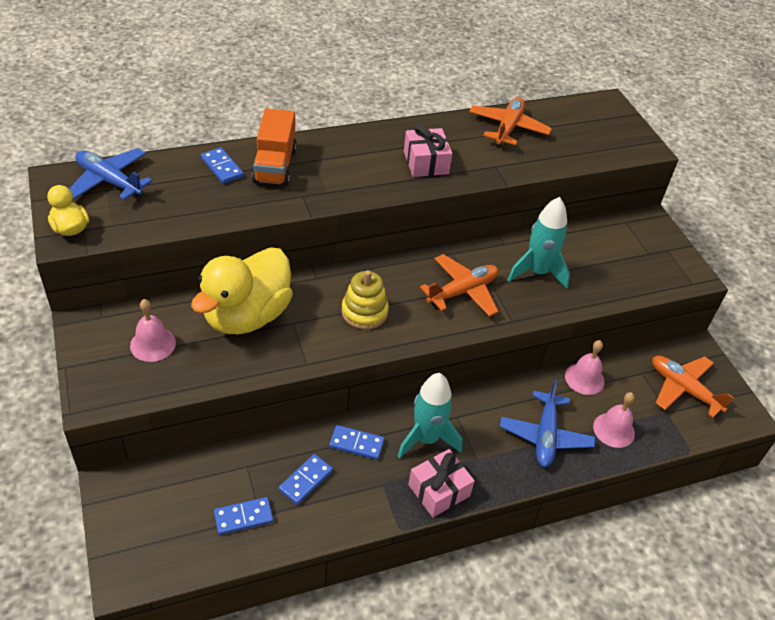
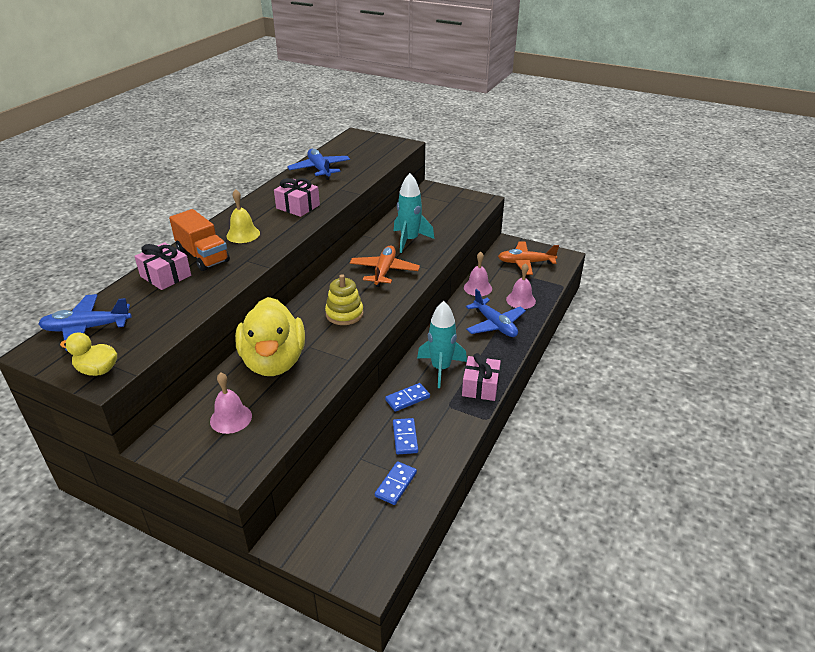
camera: 40 degrees left, 10 degrees down
blue domino [201,147,244,184] -> pink gift [134,242,191,290]
orange plane [469,97,552,147] -> blue plane [287,149,350,180]
none -> yellow bell [226,189,260,243]

